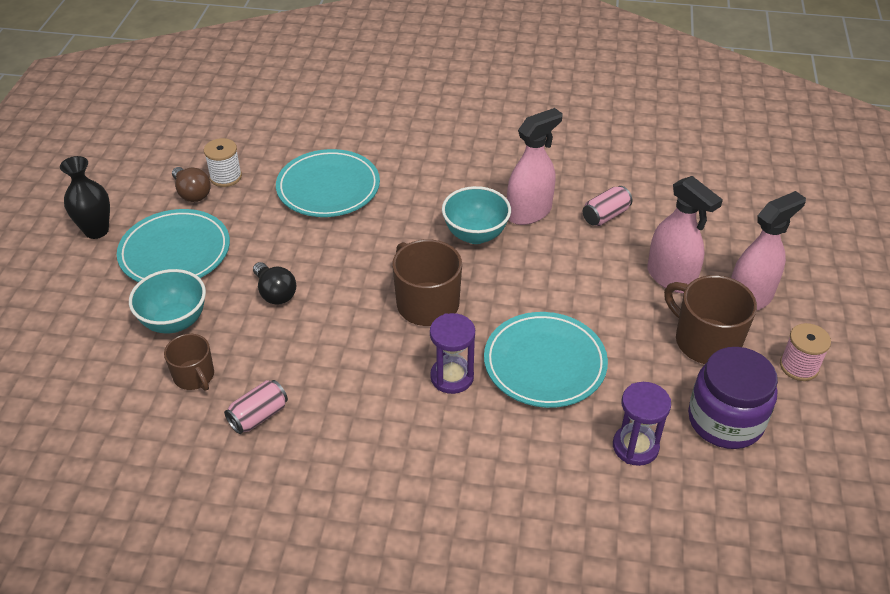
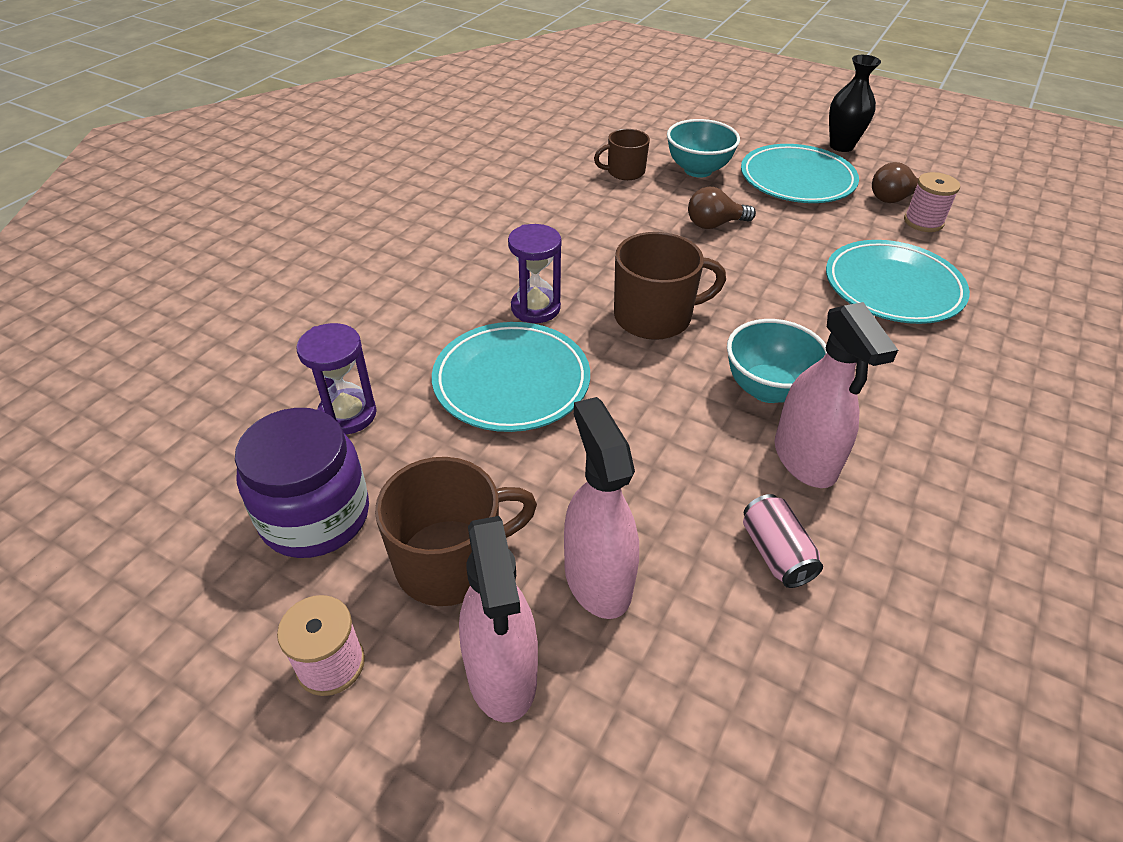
camera: 110 degrees right, 0 degrees up
white spool [204,138,242,187] -> pink spool [904,172,960,232]
pink can [224,380,288,434] -> none
black light bulb [253,262,297,305] -> brown light bulb [688,186,756,229]
pink spray bottle [647,176,723,293] -> pink spray bottle turned 90 degrees clockwise [564,397,639,619]

